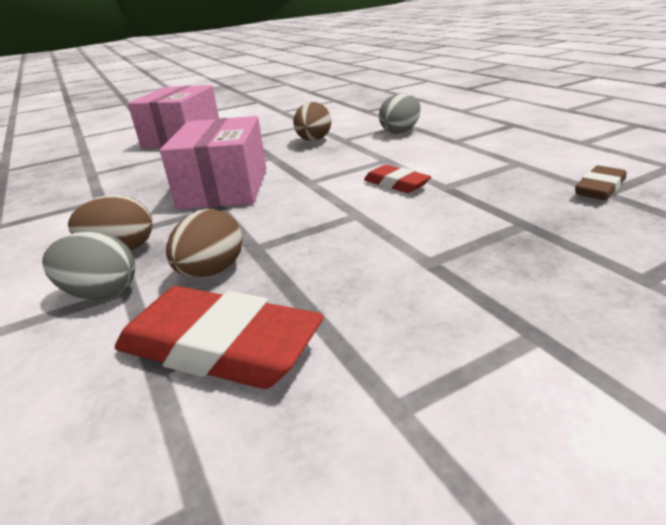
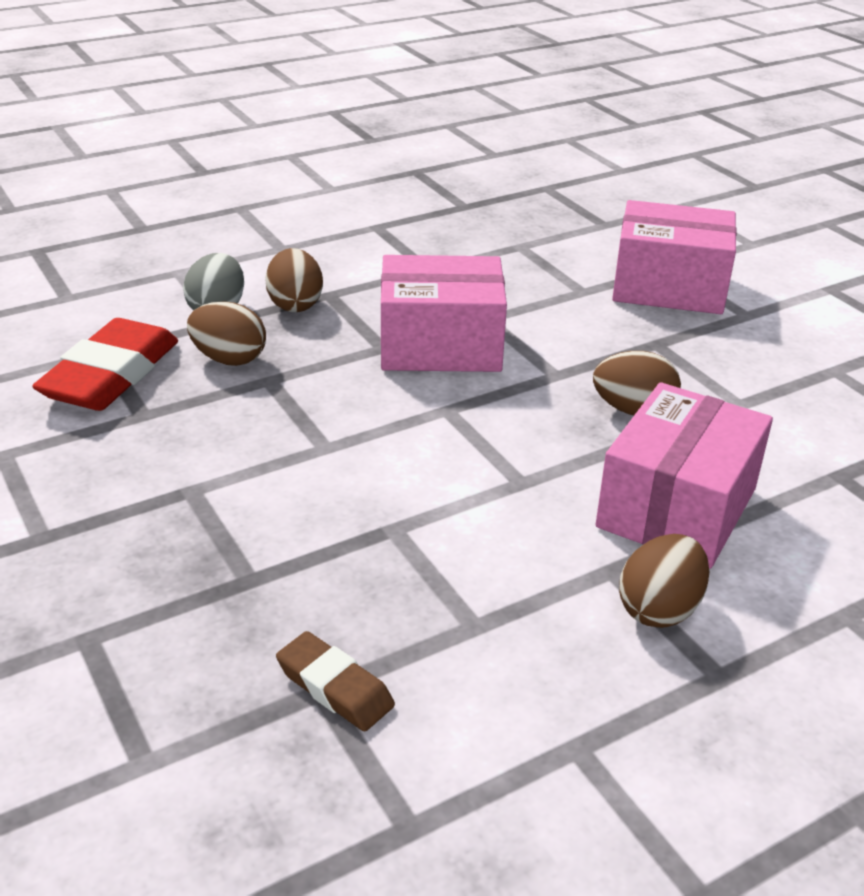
camera: 85 degrees right, 5 degrees up
red eraser [364,165,431,193] -> none
grey egg [379,93,421,134] -> pink box [596,382,773,569]
none -> brown egg [619,534,709,628]

